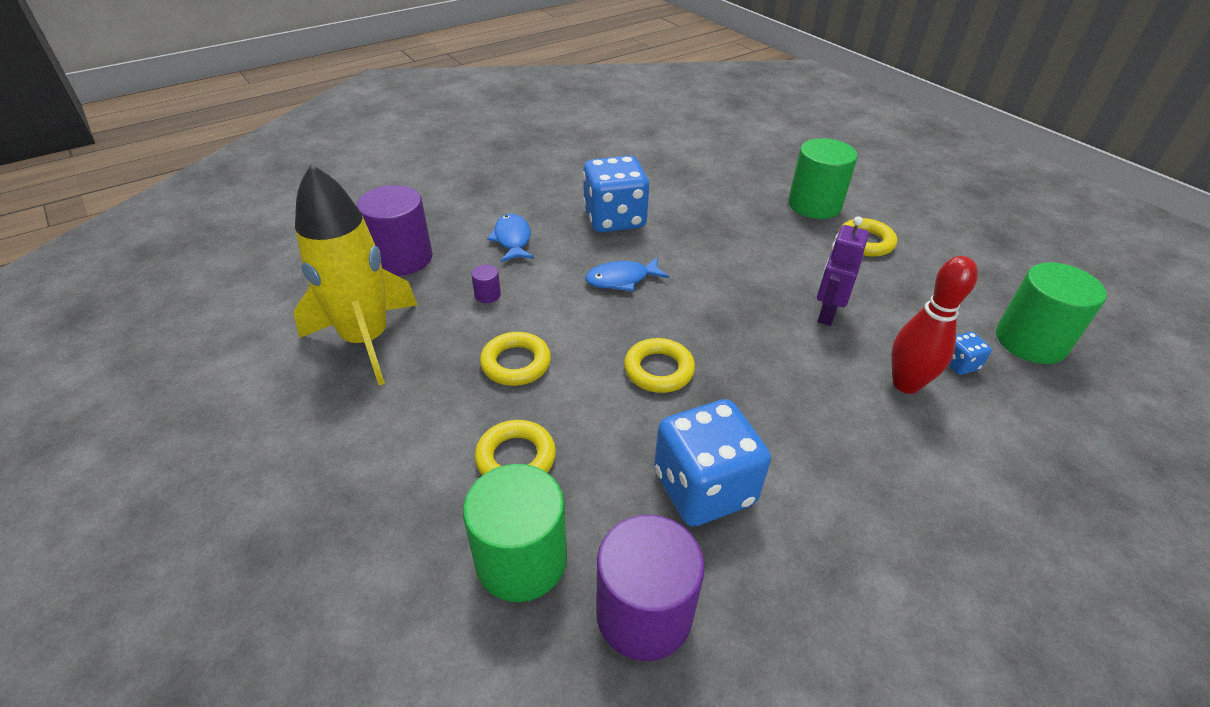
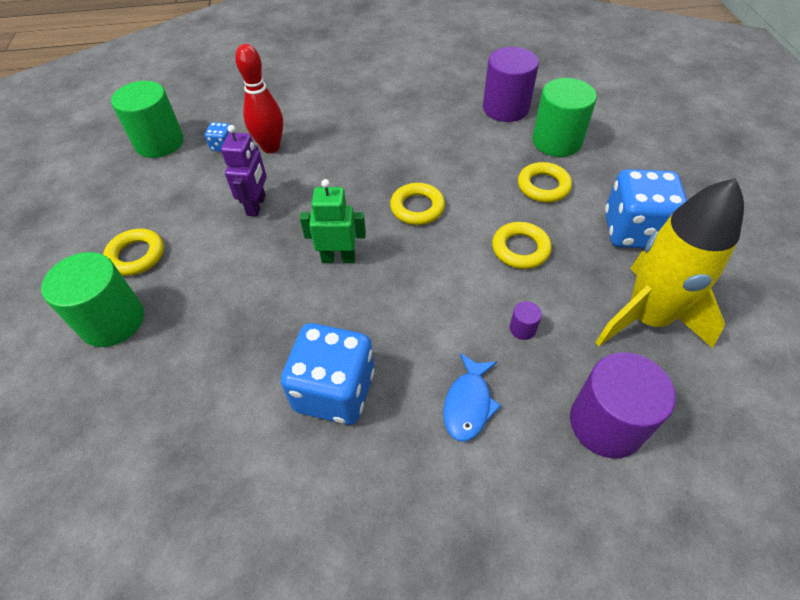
camera: 150 degrees left, 10 degrees up
blue fish [585,257,669,292] -> none
blue dice [654,399,771,526] -> blue dice moved to [605,169,687,248]
purple robot [817,216,869,326] -> purple robot turned 45 degrees counterclockwise [221,125,267,217]
none -> green robot [300,179,366,263]

